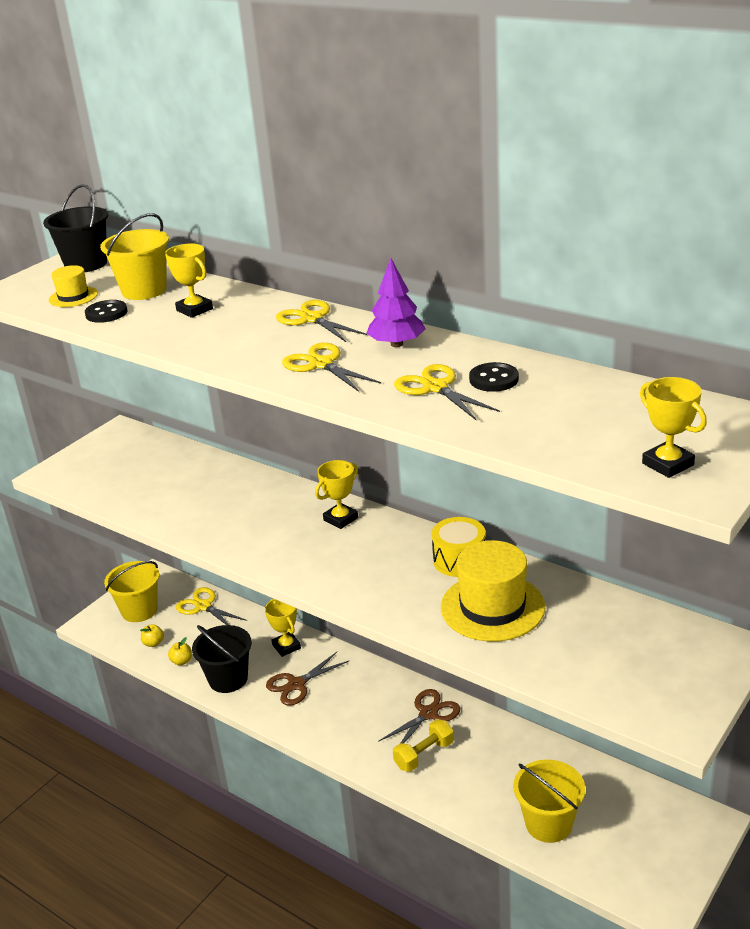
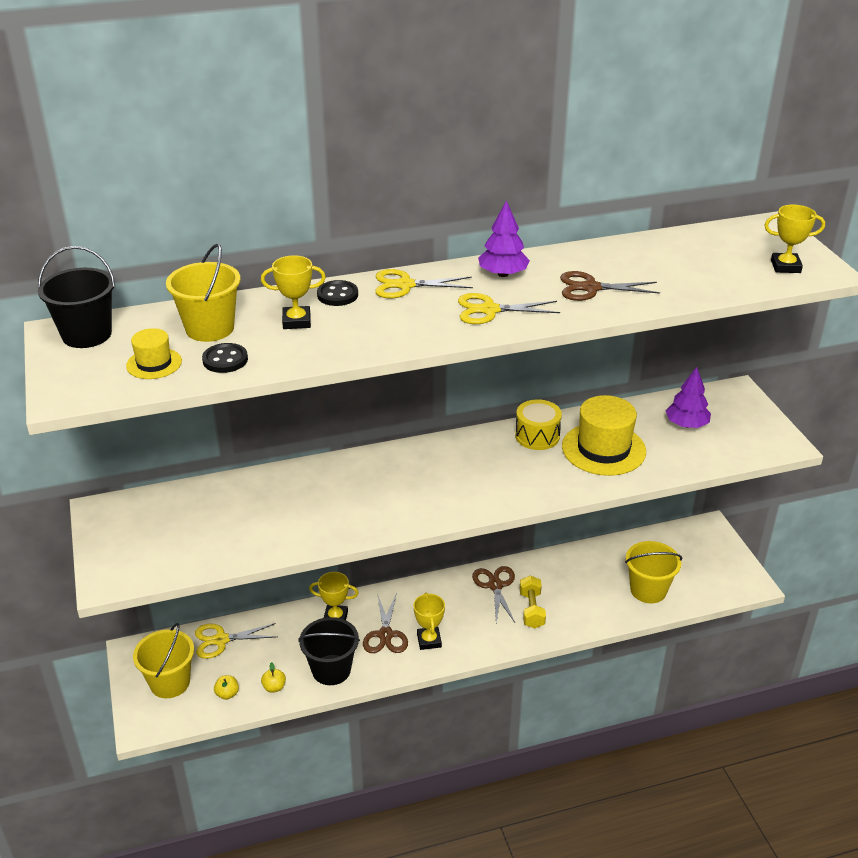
camera: 55 degrees left, 5 degrees up
yellow trophy [315,460,358,529] -> yellow trophy moved to [413,592,445,650]
yellow scissors [394,364,500,421] -> brown scissors [560,271,660,301]
black button [469,362,519,392] -> black button moved to [317,280,358,306]
none -> purple tree [666,367,711,428]

